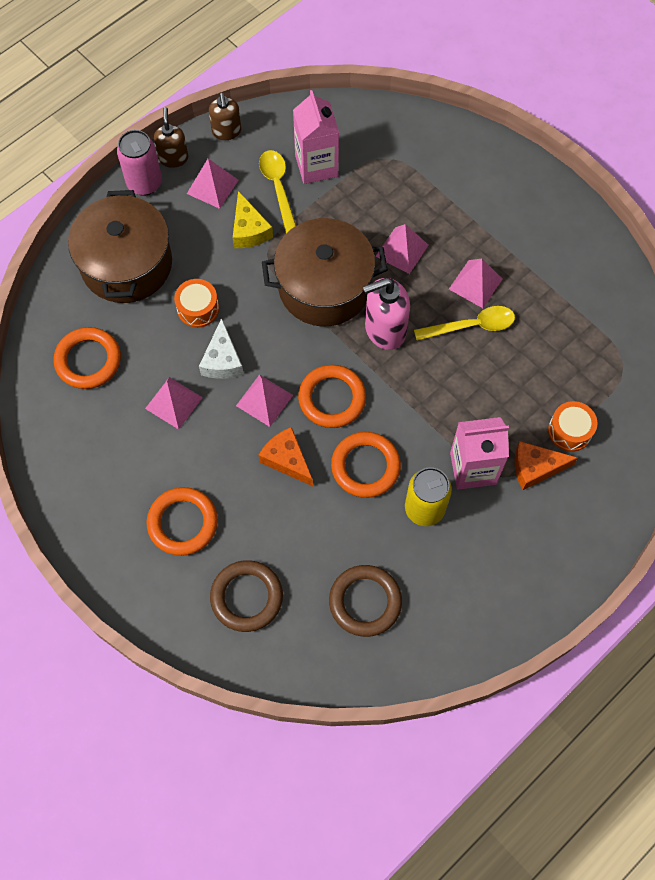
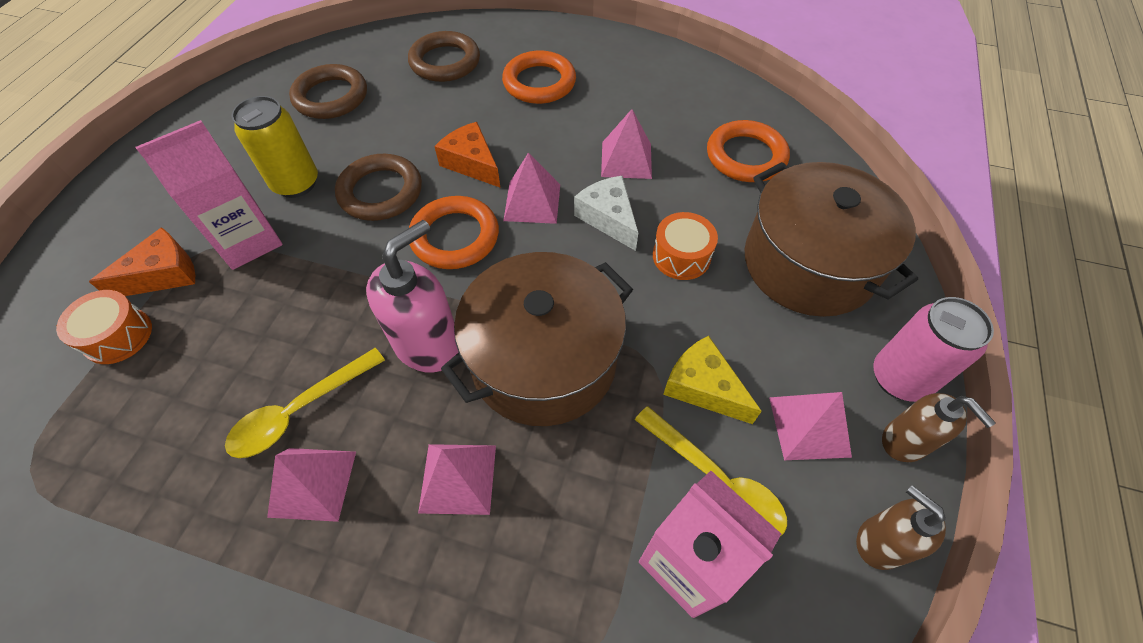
camera: 150 degrees right, 10 degrees down
orange cheese [258,427,313,486] -> orange cheese turned 150 degrees counterclockwise [434,122,501,188]
orange ring [331,432,401,498] -> brown ring [335,154,422,221]

